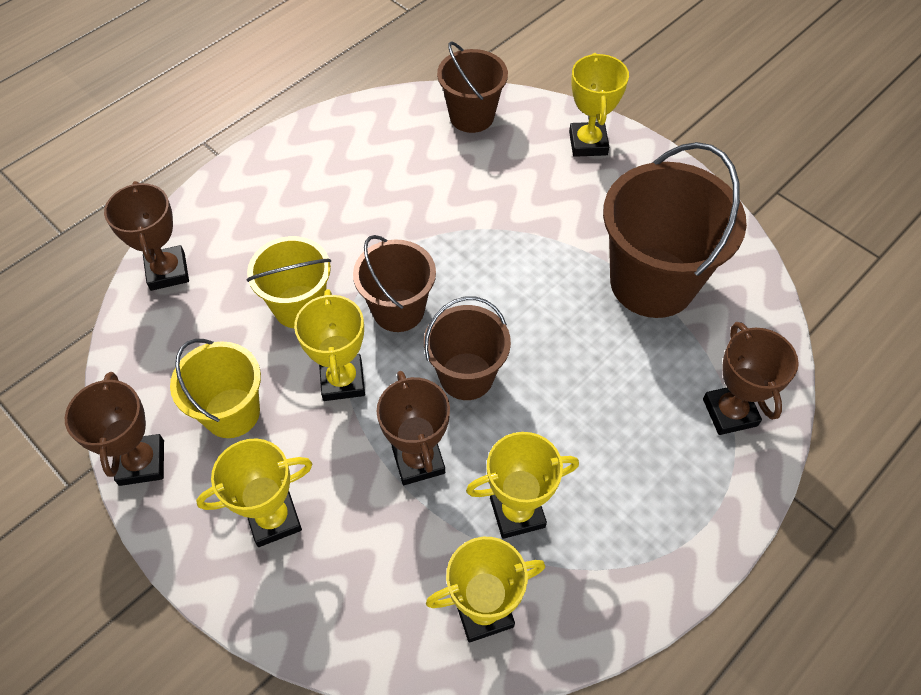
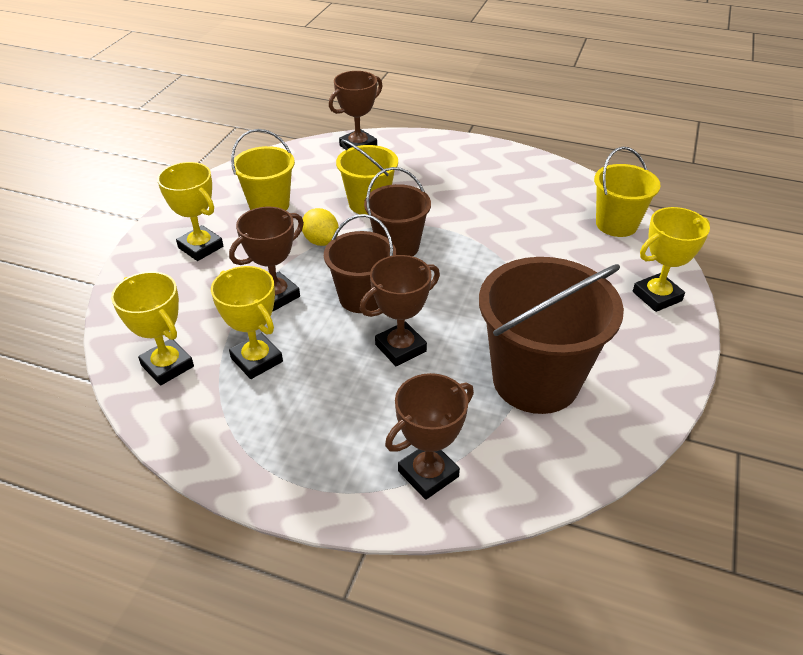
camera: 65 degrees right, 15 degrees down
brown trophy [65,372,164,486] -> brown trophy moved to [360,255,440,366]
yellow trophy [294,289,365,401] -> yellow lemon [302,208,339,246]
brown bucket [437,41,508,133] -> yellow bucket [594,147,661,237]

